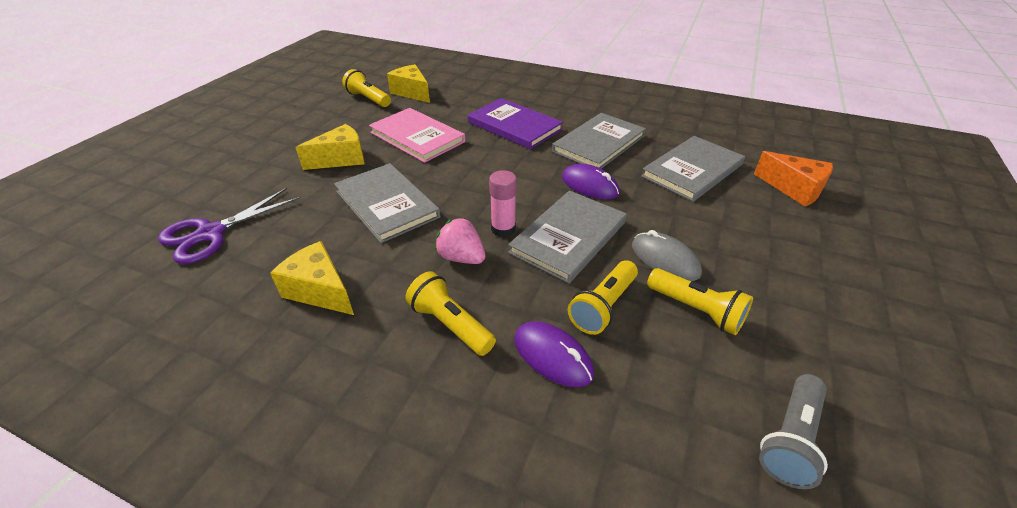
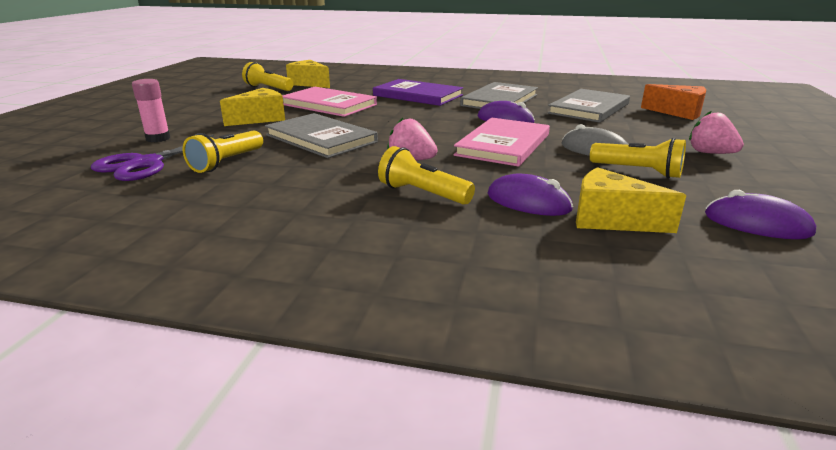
camera: 10 degrees left, 15 degrees down
yellow cheese [270,241,354,315] -> yellow cheese moved to [576,167,686,233]
pink glue stick [489,170,517,237] -> pink glue stick moved to [132,79,170,142]
grey book [508,191,627,283] -> pink book [454,118,550,167]
yellow flashlight [568,260,638,335] -> yellow flashlight moved to [183,130,263,173]
grey flashlight [759,374,828,489] -> purple mouse [705,190,816,239]
none -> pink strawberry [689,111,744,154]

